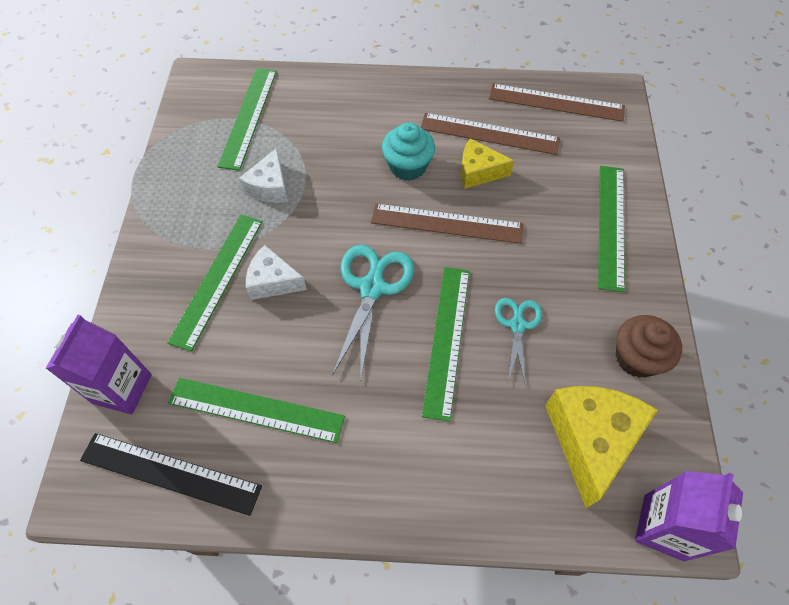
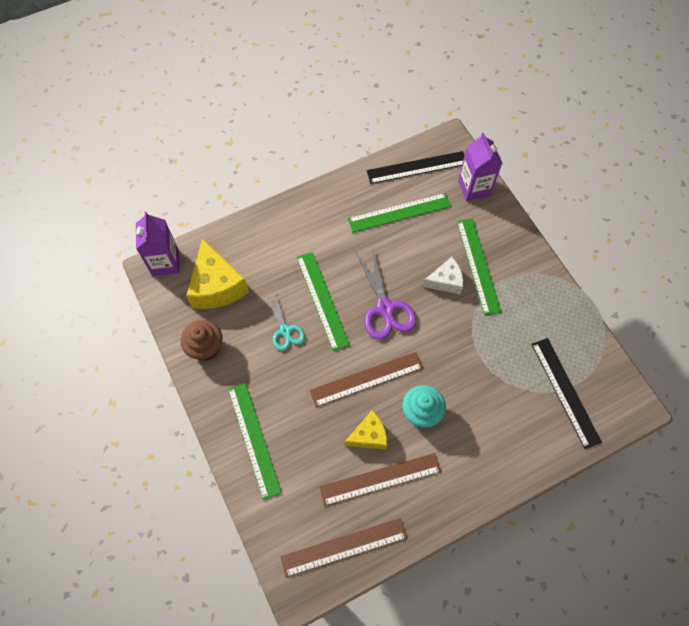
camera: 150 degrees right, 5 degrees up
green ruler [218,68,277,171] -> black ruler [531,338,602,449]
white cheese [239,148,288,203] -> none
turquoise scissors [332,245,414,382] -> purple scissors [356,249,416,340]

